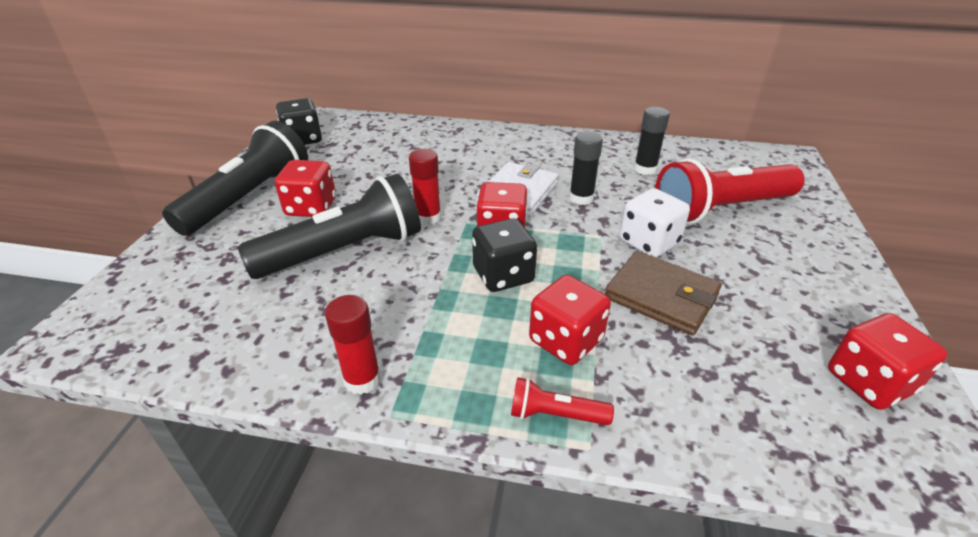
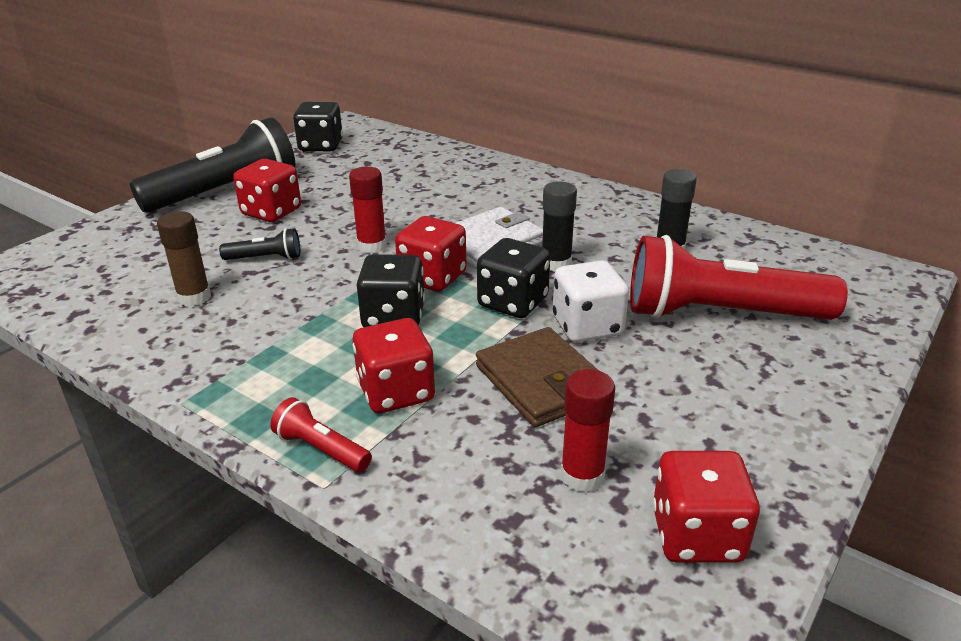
camera: 25 degrees right, 5 degrees down
black flashlight [238,173,421,279] -> black flashlight [219,228,300,260], size x0.43
red glue stick [325,295,381,395] -> red glue stick moved to [561,369,615,493]
none -> brown glue stick [157,211,211,307]
none -> black dice [477,238,550,318]

